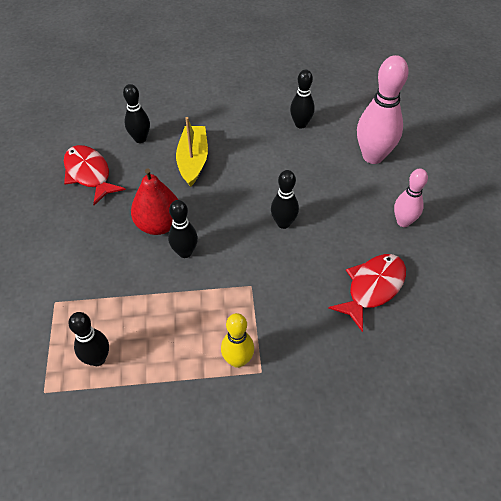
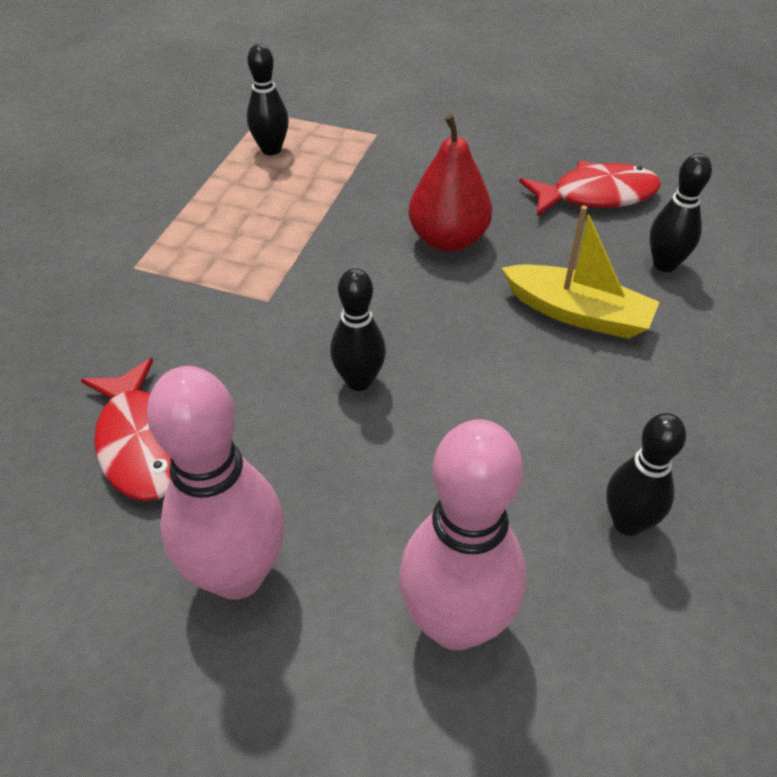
camera: 115 degrees right, 5 degrees down
black bowling pin [168,200,198,258] -> none
yellow bowling pin [221,313,254,368] -> none
pink bowling pin [394,169,428,227] -> pink bowling pin [147,366,284,600], size x1.71

